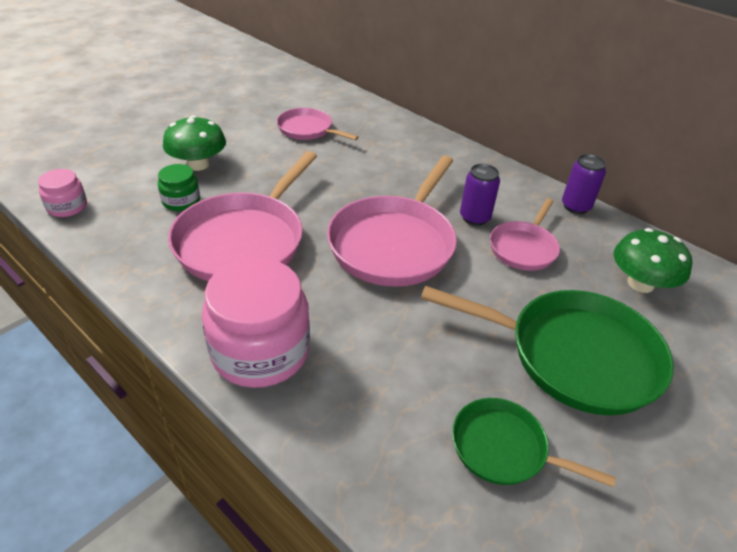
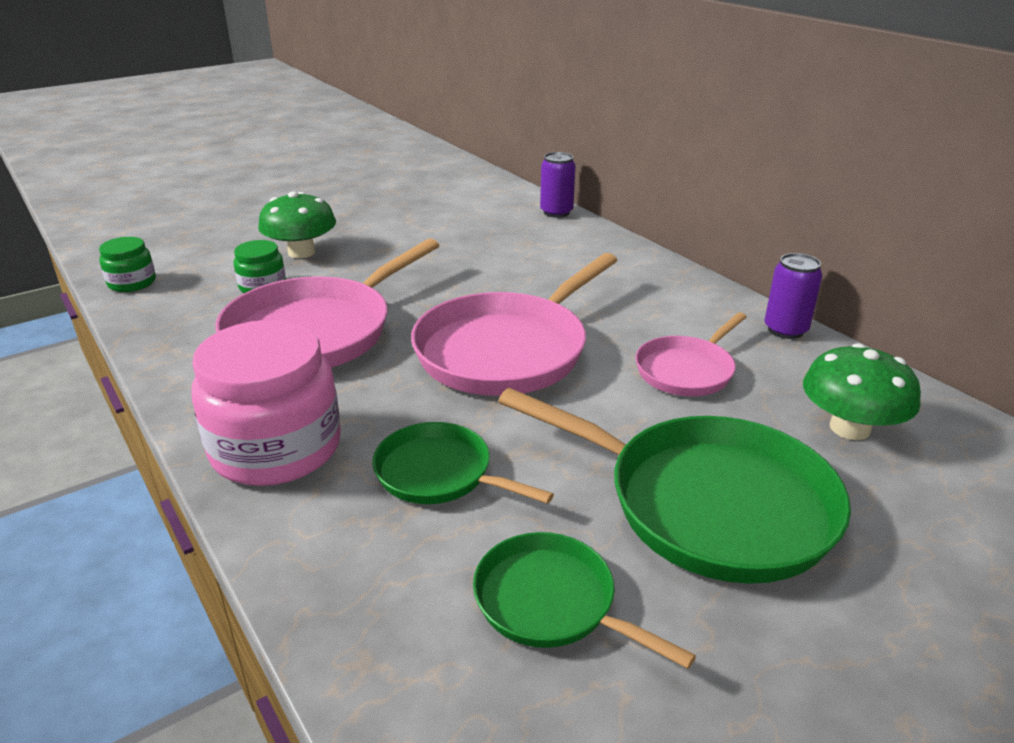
camera: 15 degrees right, 10 degrees down
pink jar [38,169,87,217] -> green jar [99,237,156,292]
pink pan [277,108,359,140] -> none
purple can [460,164,500,226] -> purple can moved to [540,152,575,218]
none -> green pan [372,422,554,504]

